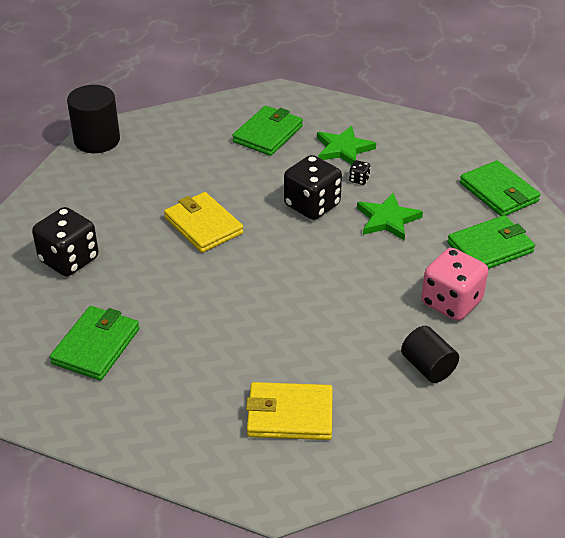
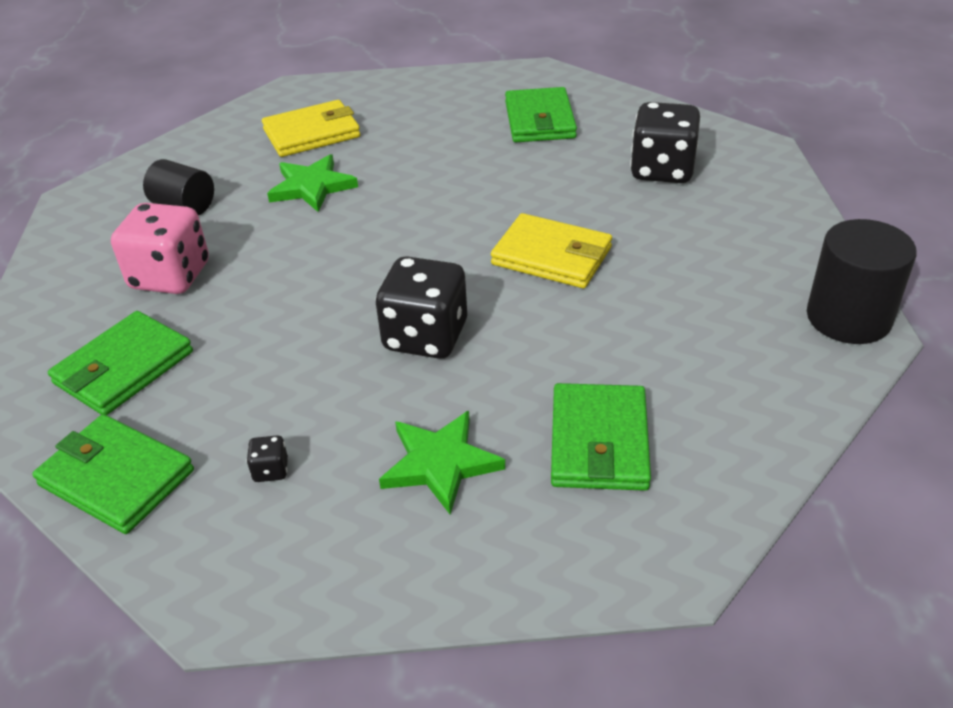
camera: 155 degrees right, 0 degrees up
black dice [349,160,371,185] -> black dice moved to [247,435,288,482]
green star [357,193,423,241] -> green star moved to [267,154,358,212]

